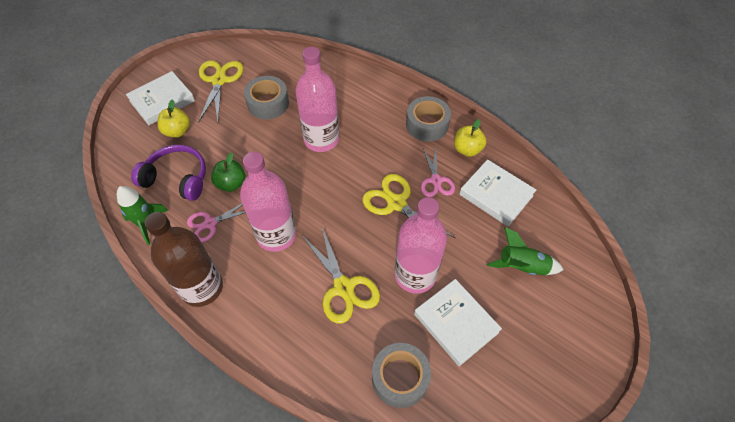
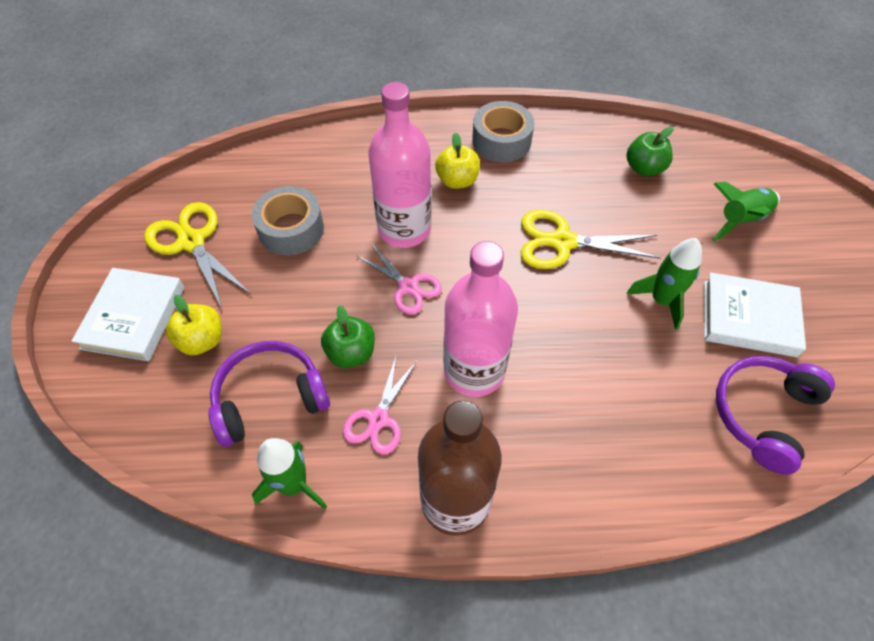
camera: 40 degrees left, 0 degrees up
yellow scissors [303,227,380,324] -> none
grey tape [372,343,431,408] -> purple headphones [716,356,835,475]
pink bottle [395,197,447,294] -> green rocket [627,238,702,330]
pink scissors [421,146,455,197] -> pink scissors moved to [357,245,442,314]
yellow apple [454,119,486,157] -> yellow apple moved to [435,132,480,189]
white book [459,159,536,226] -> green apple [627,127,674,176]

